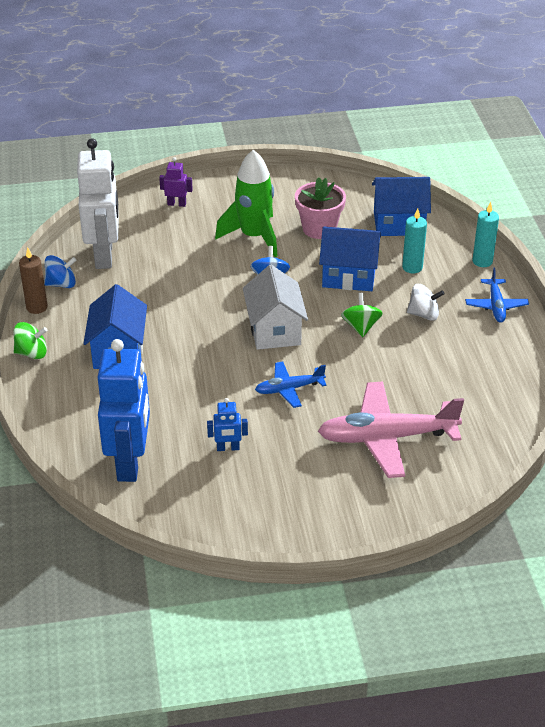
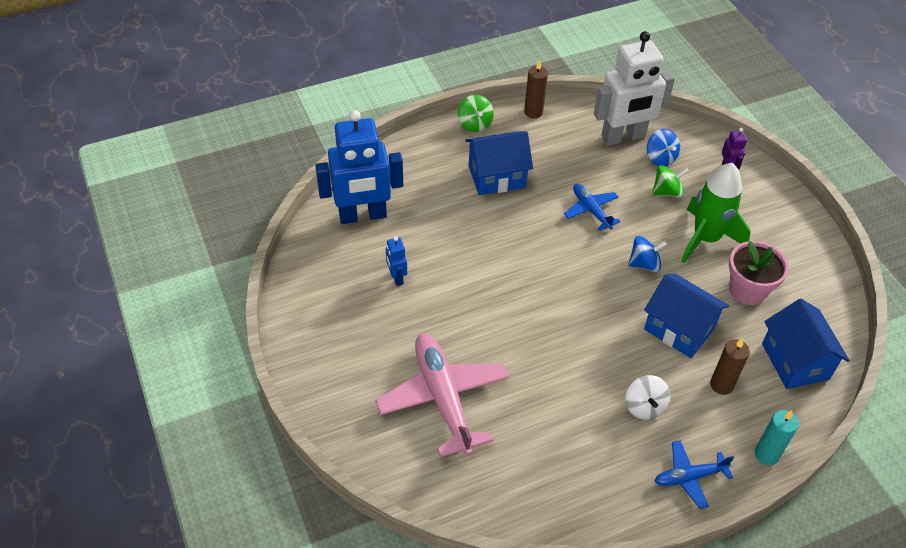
camera: 75 degrees right, 10 degrees up
blue spinning top [44,255,76,288] -> blue spinning top moved to [647,129,680,166]
white house [243,265,308,350] -> none
blue plane [255,361,327,408] -> blue plane moved to [564,184,621,231]
blue house [319,227,381,291] -> blue house turned 45 degrees counterclockwise [644,274,729,358]
green spinning top [341,293,383,337] -> green spinning top moved to [652,165,688,198]
turquoise candle [402,208,427,273] -> brown candle [710,338,750,395]

